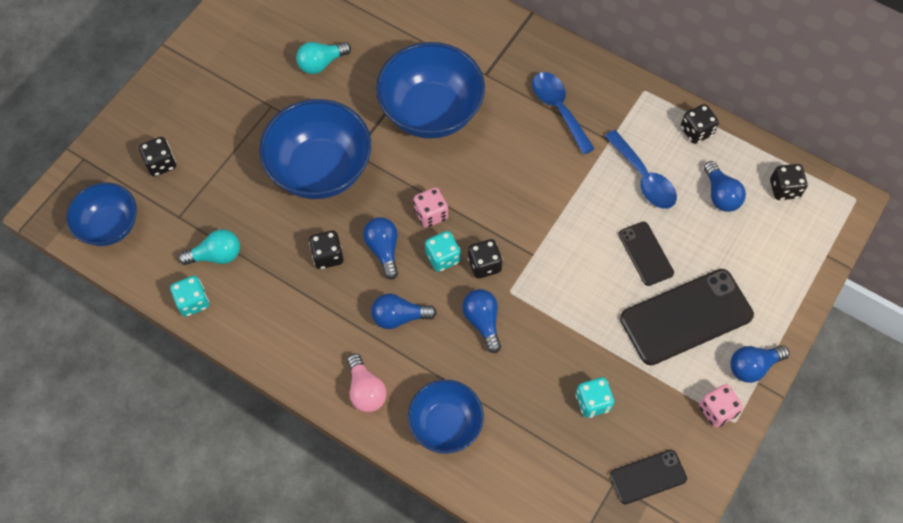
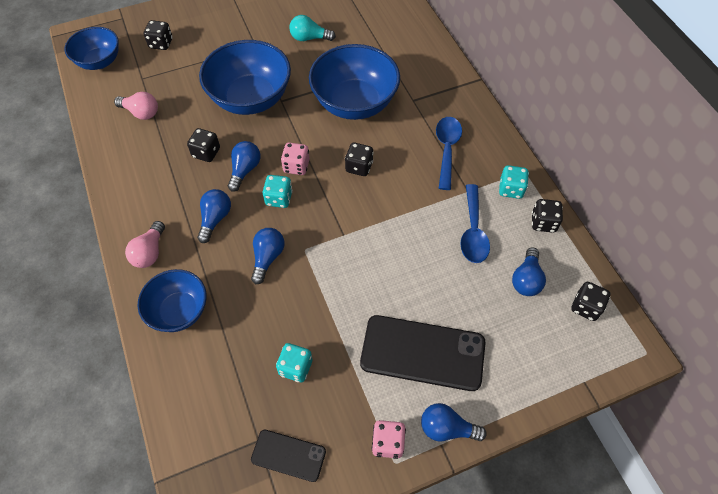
camera: 35 degrees right, 5 degrees down
turquoise dice [170,276,209,317] -> turquoise dice moved to [499,165,529,199]
turquoise light bulb [178,229,240,265] -> pink light bulb [114,92,158,120]
blue light bulb [371,294,437,329] -> blue light bulb turned 75 degrees clockwise [197,189,231,243]
black dice [468,239,503,279] -> black dice moved to [345,143,374,176]
black phone [618,222,674,286] -> none

